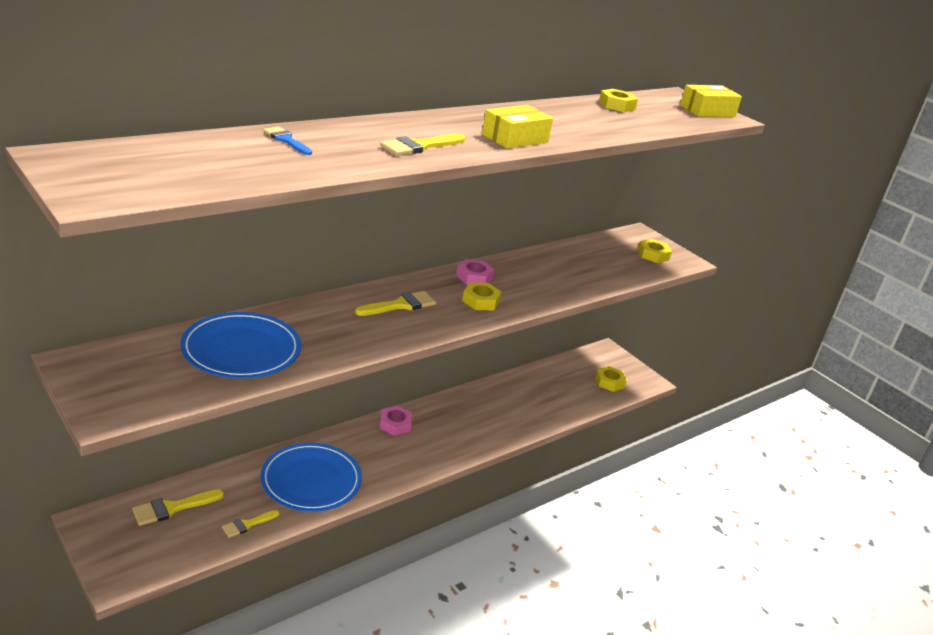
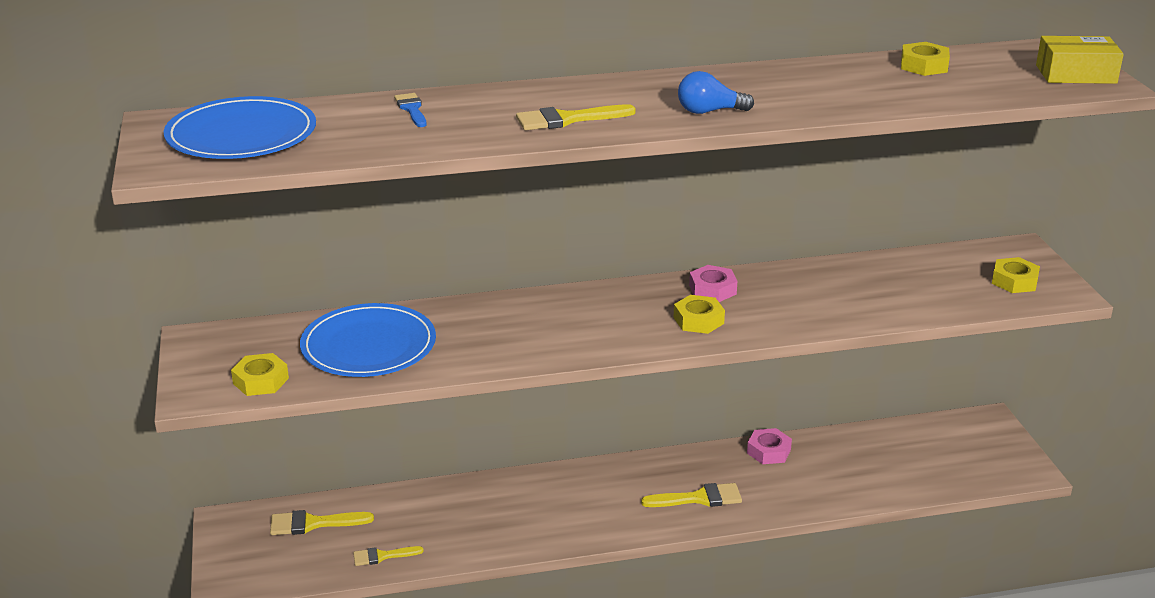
camera: 30 degrees right, 0 degrees up
blue plate [260,443,362,512] -> blue plate moved to [164,96,316,159]
yellow brush [355,291,436,316] -> yellow brush moved to [641,483,742,507]
pink nut [380,406,412,436] -> pink nut moved to [747,428,792,464]
yellow box [482,105,553,149] -> blue light bulb [678,71,754,114]
yellow nut [595,366,627,392] -> yellow nut moved to [231,353,289,396]

